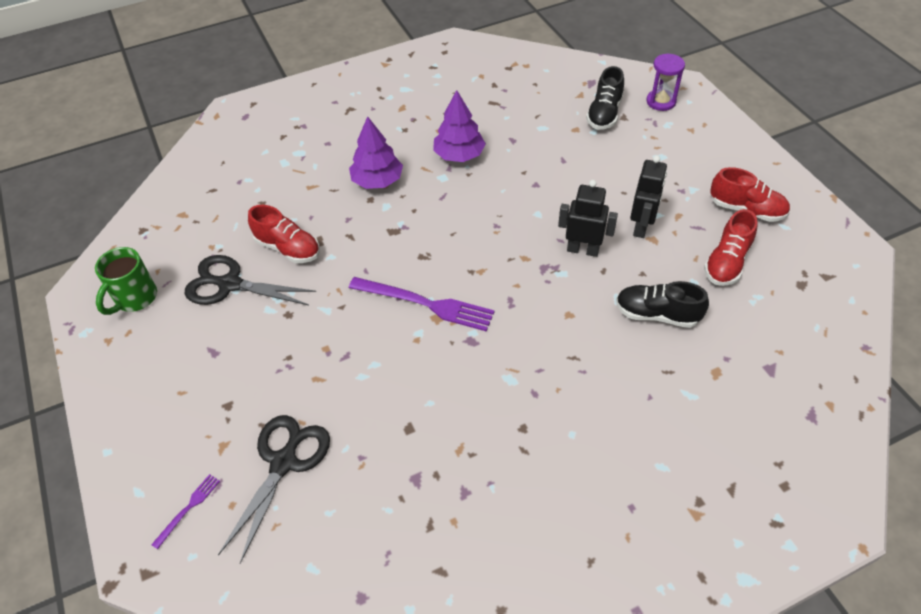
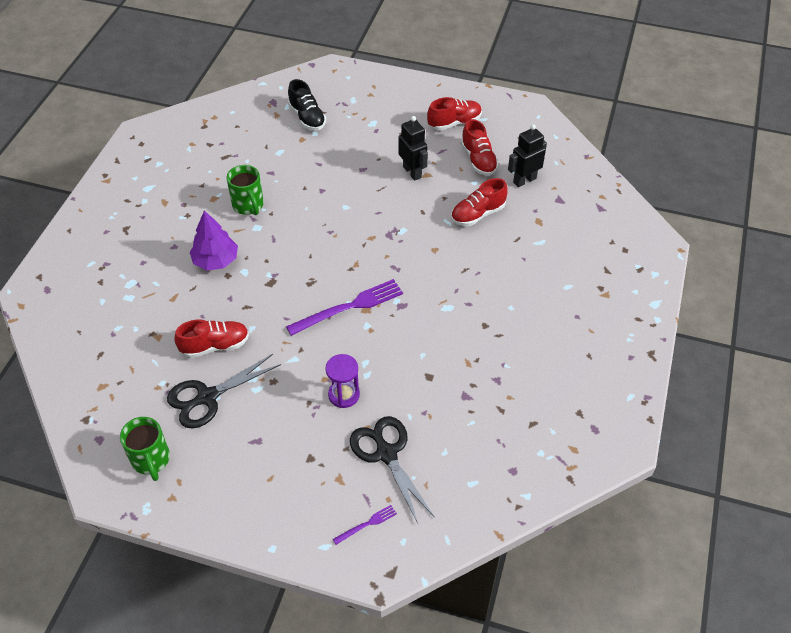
camera: 50 degrees left, 0 degrees up
purple fork [151,474,220,549] -> purple fork turned 75 degrees clockwise [333,505,397,545]
purple tree [433,90,486,162] -> green mug [227,165,264,215]
black robot [558,180,618,257] -> black robot moved to [508,124,547,187]
black shoe [616,281,709,328] -> red shoe [451,178,508,226]
purple hourglass [647,53,685,111] -> purple hourglass moved to [325,354,360,408]

